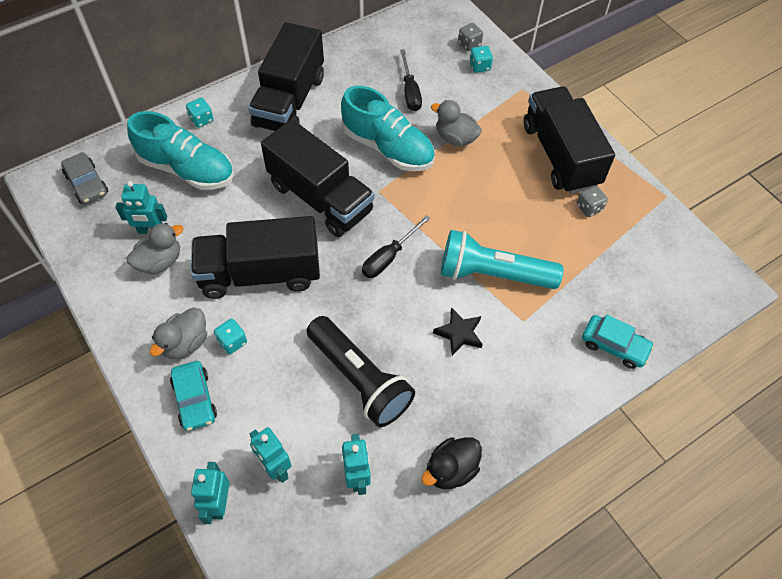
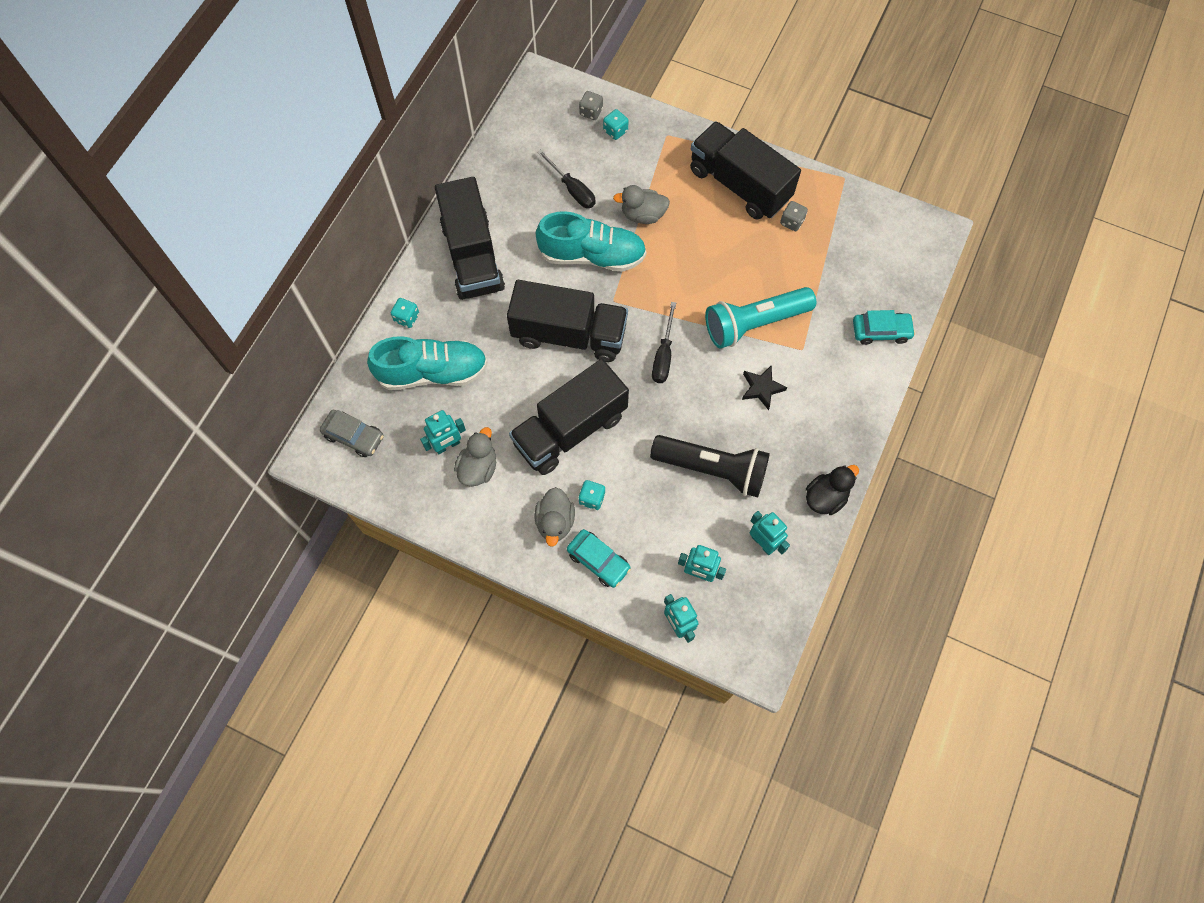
camera: 30 degrees left, 10 degrees up
black duck [421,437,482,489] -> black duck turned 150 degrees counterclockwise [806,465,859,515]

